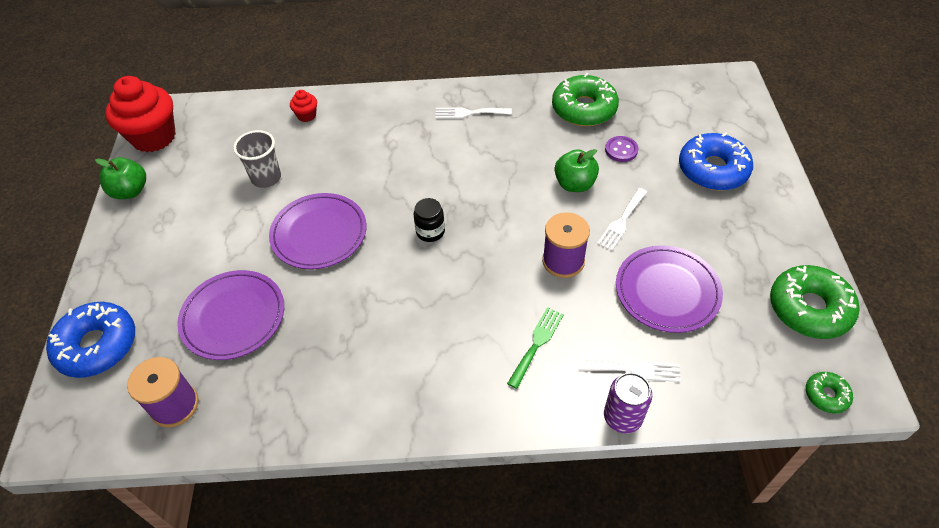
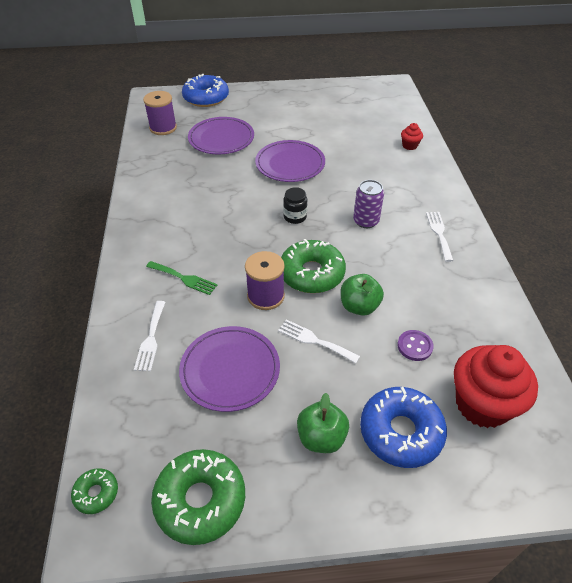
camera: 85 degrees right, 5 degrees down
green apple [95,157,146,199] -> green apple moved to [297,393,349,453]
red cupcake [105,76,176,152] -> red cupcake moved to [454,345,538,428]
grey cup [233,130,281,188] -> none
green donut [552,73,619,126] -> green donut moved to [281,239,346,293]
purple can [604,372,652,434] -> purple can moved to [353,180,384,228]

